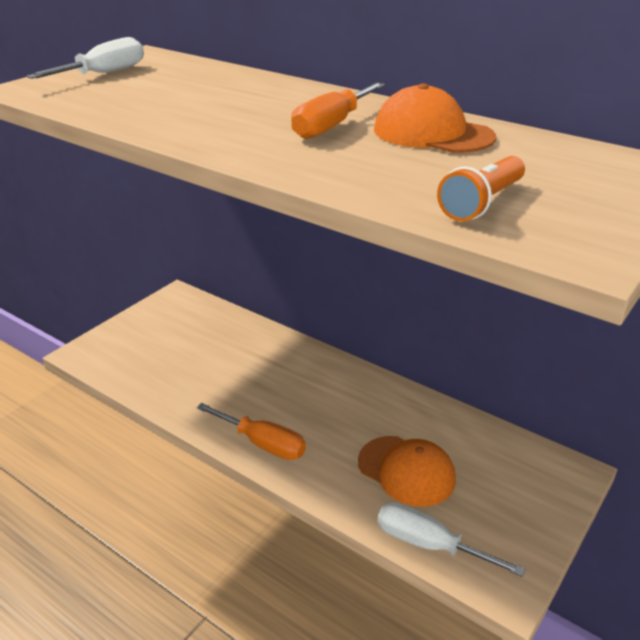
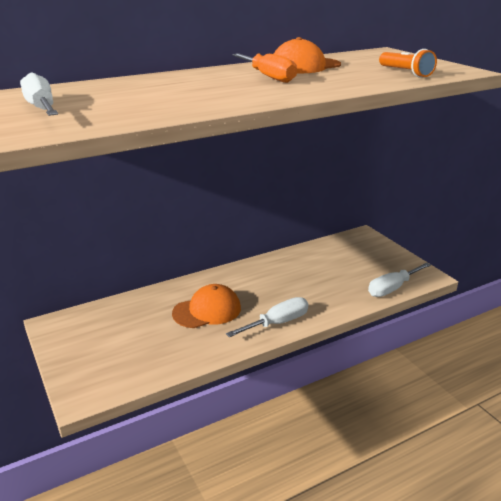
camera: 65 degrees left, 5 degrees down
orange screwdriver [196,403,306,460] -> white screwdriver [226,297,308,337]
orange cap [358,436,456,507] -> orange cap moved to [172,284,241,328]

